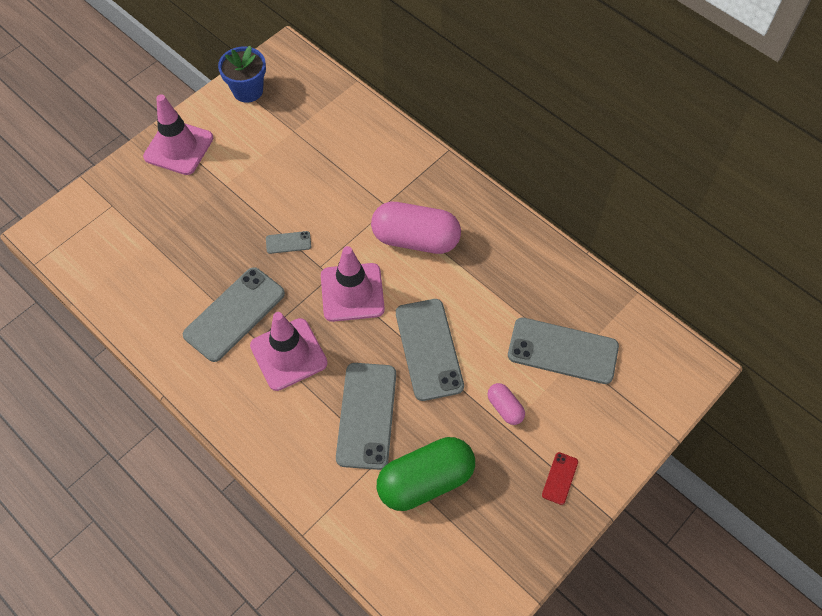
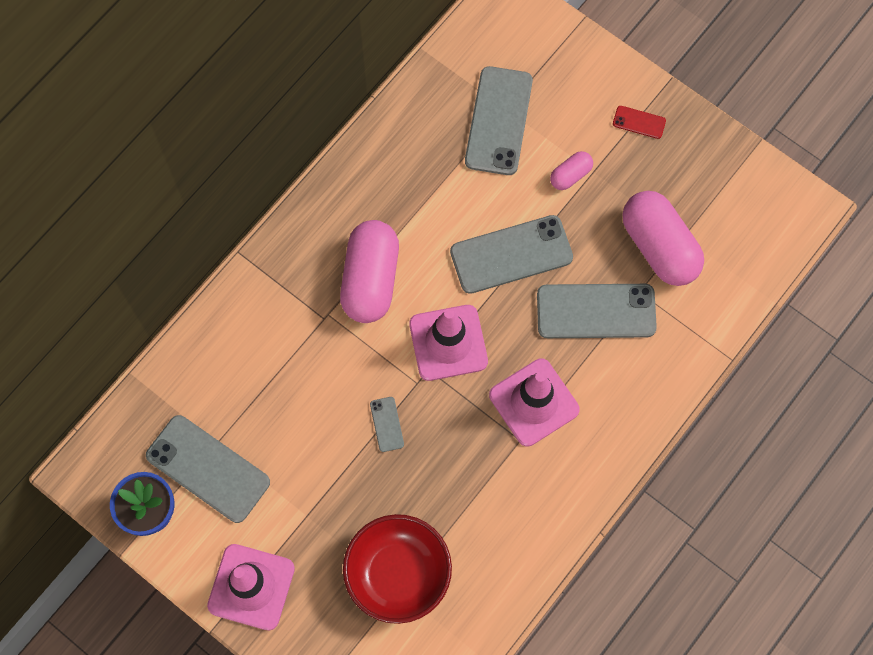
camera: 95 degrees left, 10 degrees up
grey phone [183,267,285,362] -> grey phone moved to [146,415,270,523]
green capsule [377,437,475,511] -> pink capsule [623,191,704,286]
none -> red bowl [343,514,452,624]

